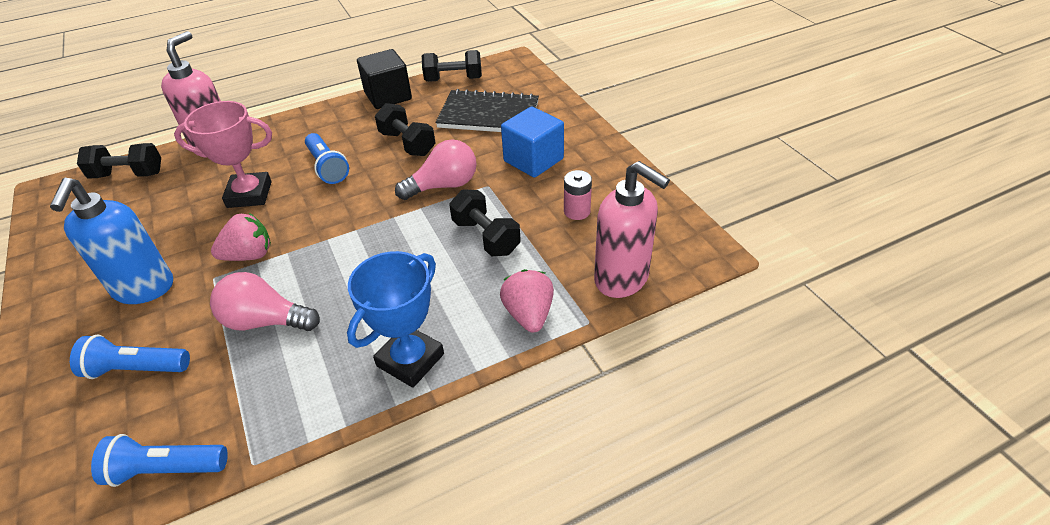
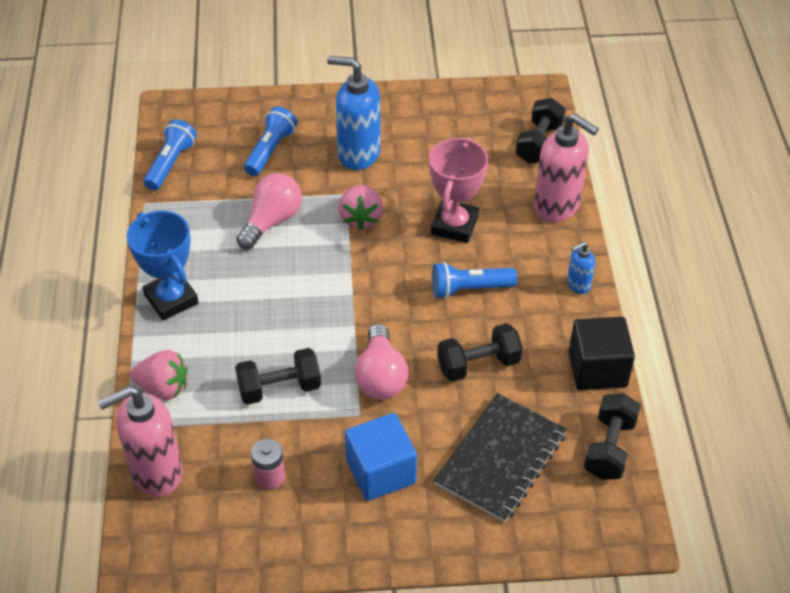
camera: 110 degrees right, 5 degrees up
none -> blue soap dispenser [567,242,595,294]

